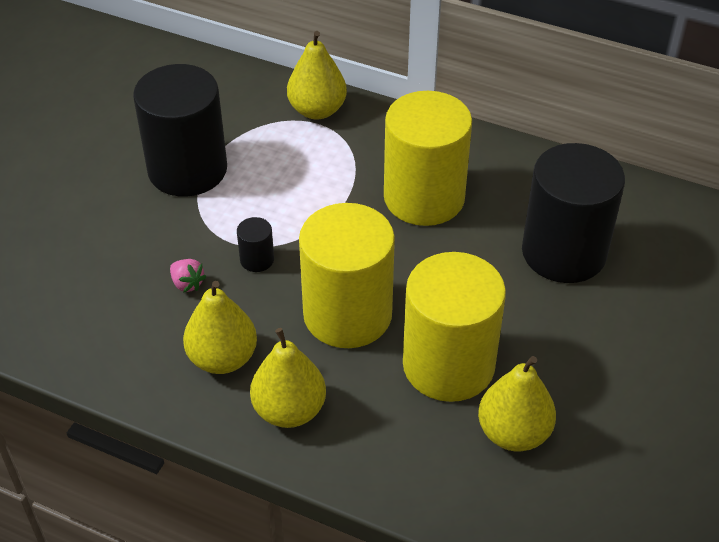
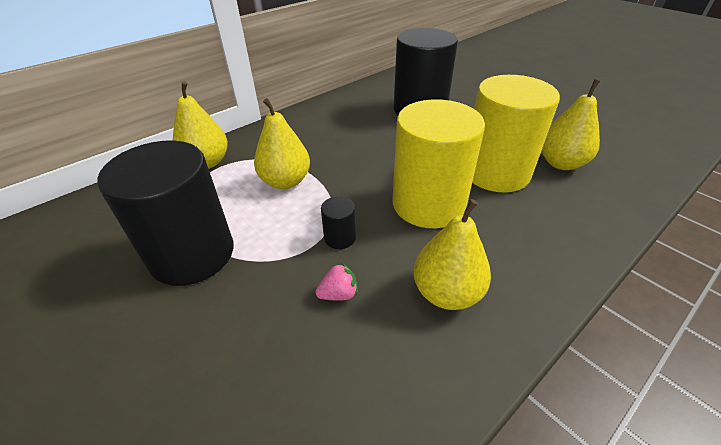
camera: 65 degrees left, 5 degrees down
yellow pear [250,328,326,428] -> yellow pear moved to [254,98,310,189]
yellow cylinder [384,91,472,226] -> none

